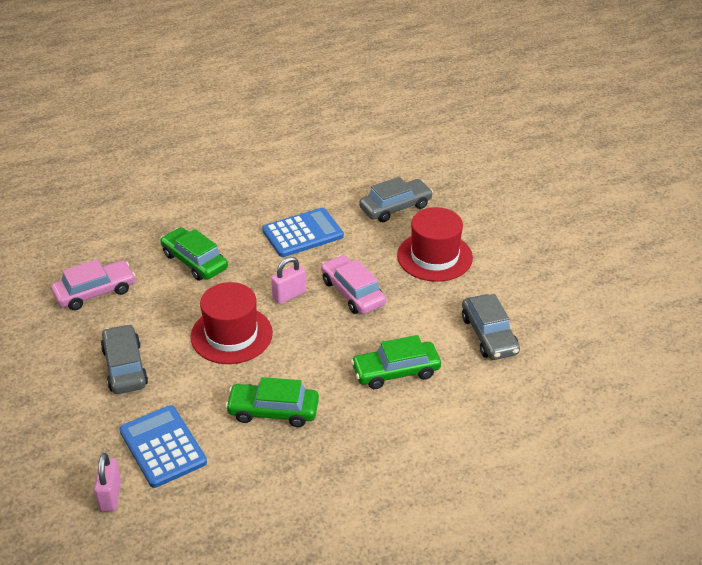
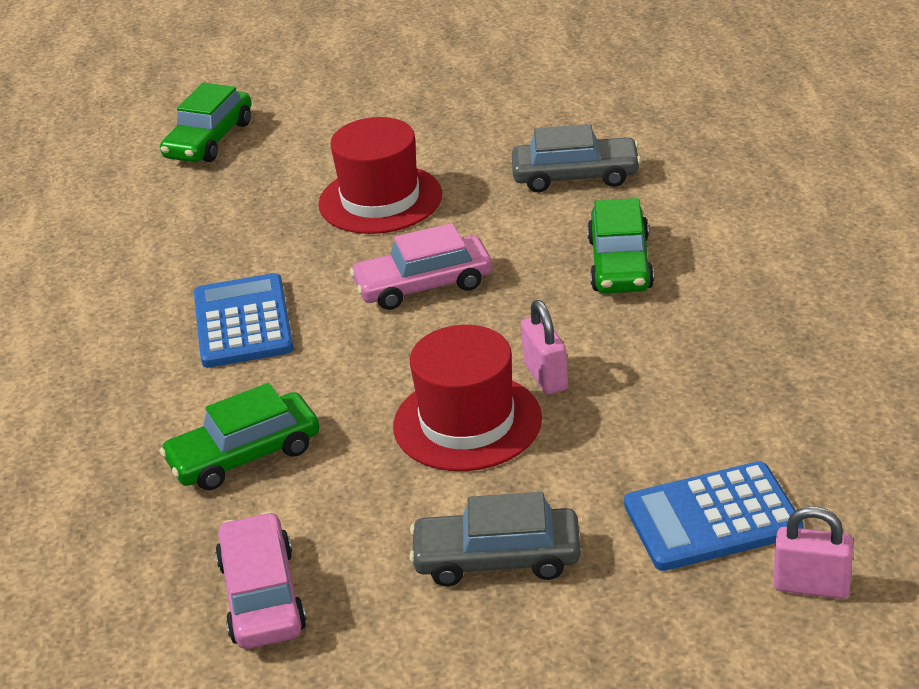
camera: 70 degrees left, 5 degrees down
green car [225,377,319,427] -> green car moved to [160,83,251,162]
pink padlock [271,257,306,304] -> pink padlock moved to [521,300,568,395]
grey car [359,177,433,222] -> none

